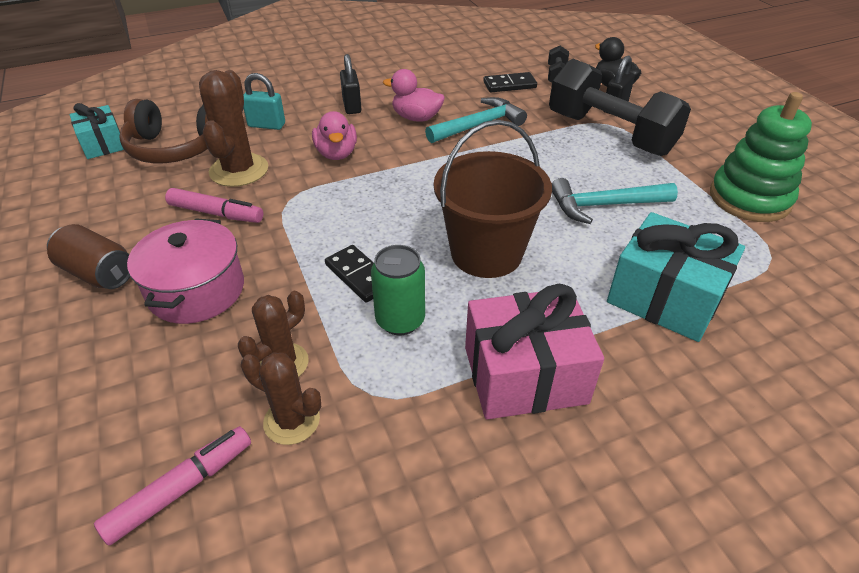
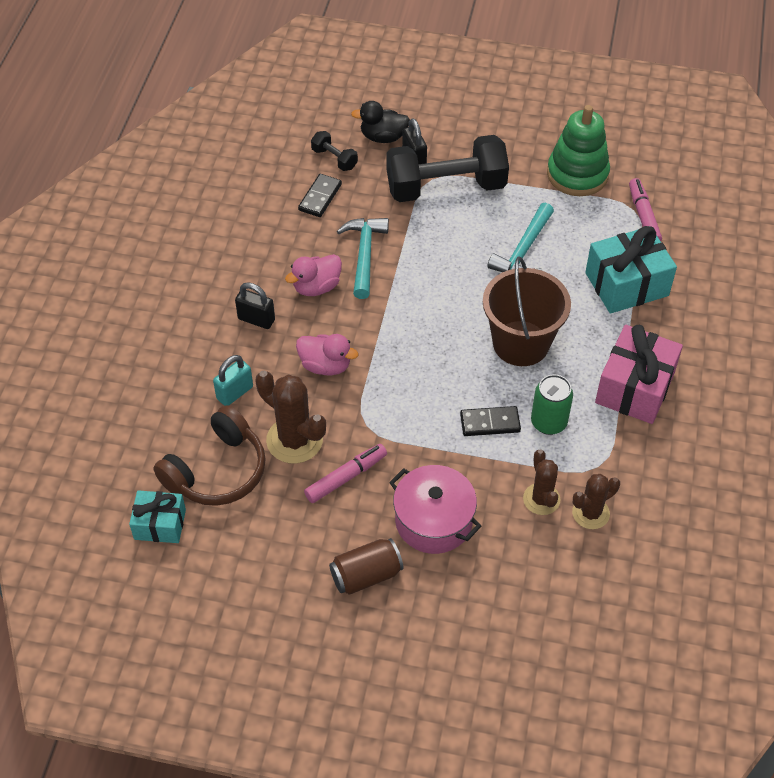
camera: 55 degrees left, 10 degrees up
pink marker [94,426,251,546] -> pink marker moved to [629,178,662,241]

